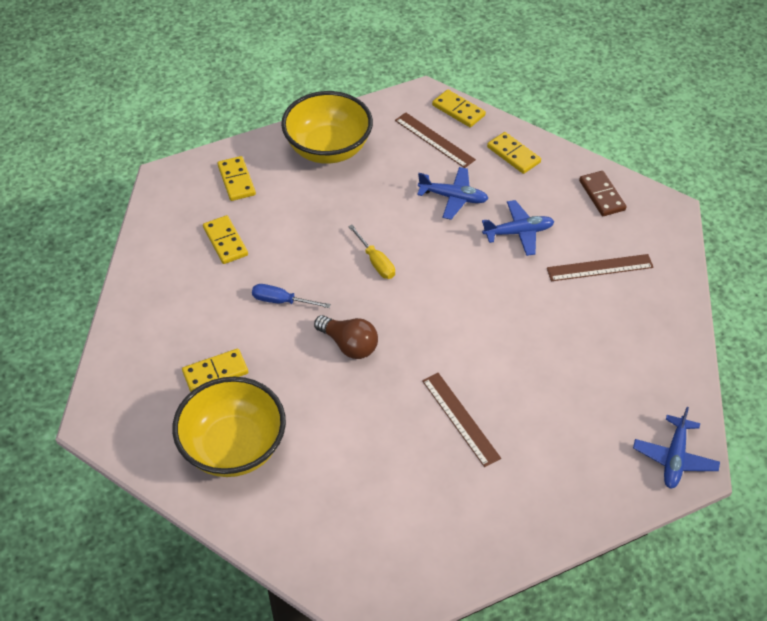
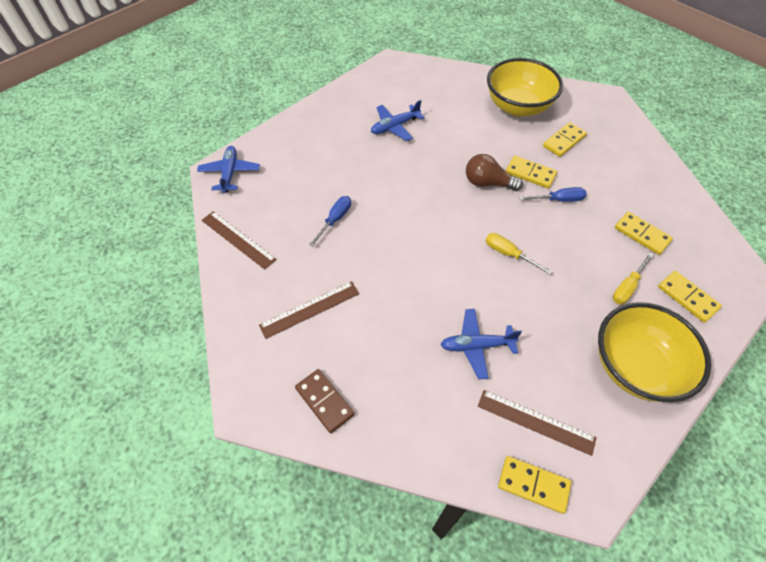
camera: 160 degrees right, 5 degrees up
brown ruler [422,373,501,467] -> brown ruler moved to [201,211,277,270]
blue plane [482,200,555,256] -> blue plane moved to [371,100,425,141]
yellow domino [487,132,541,174] -> yellow domino moved to [506,156,557,189]
none -> blue screwdriver [309,196,351,247]
none -> yellow screwdriver [613,252,653,304]

